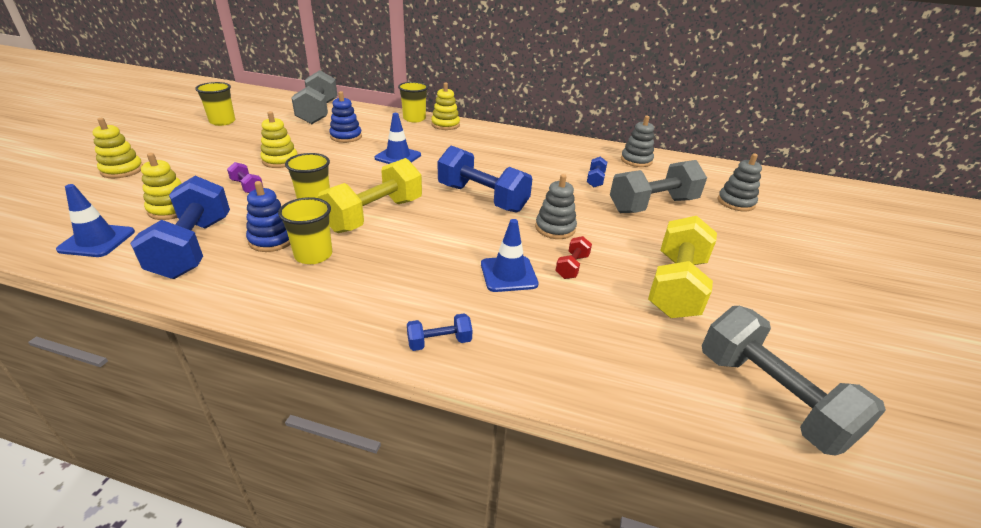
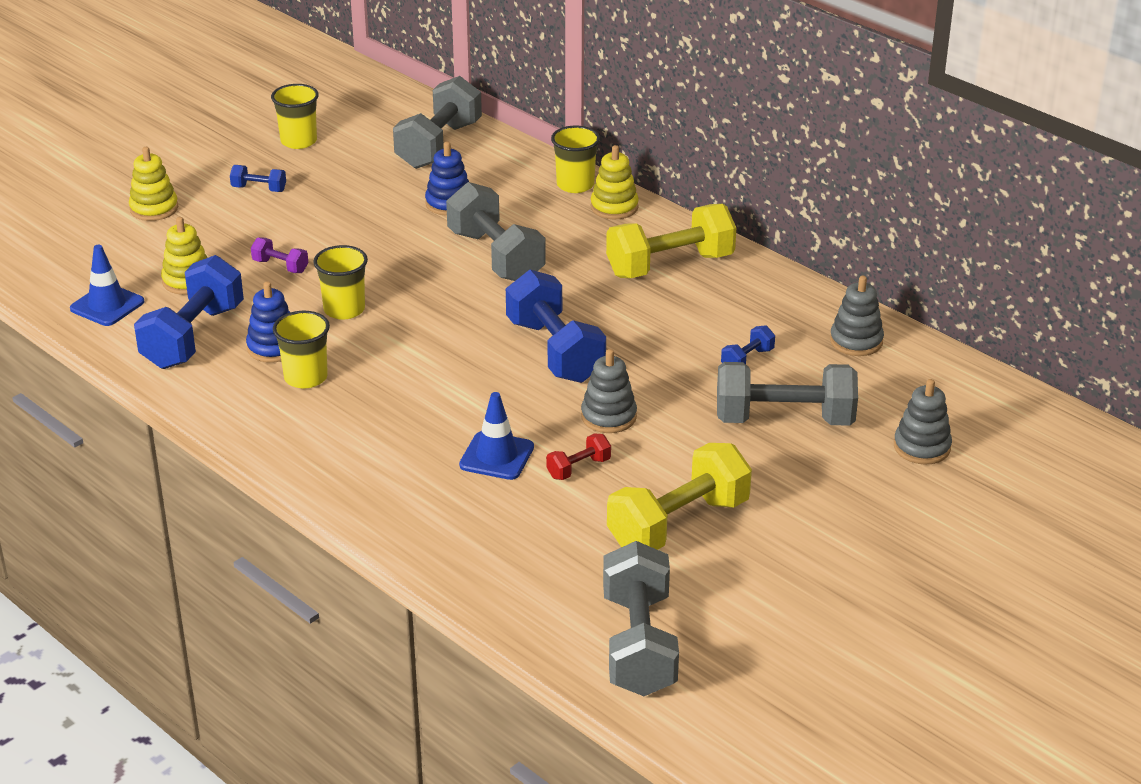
camera: 30 degrees right, 0 degrees up
purple dumbbell [227,162,263,193] -> purple dumbbell turned 45 degrees counterclockwise [251,237,308,273]
yellow stacking toy [260,111,297,168] -> none
yellow dumbbell [318,158,422,233] -> yellow dumbbell moved to [606,204,736,278]
blue traffic cone [375,113,421,164] -> grey dumbbell [446,182,546,281]
blue dumbbell [407,313,473,351] -> blue dumbbell moved to [230,165,286,192]

